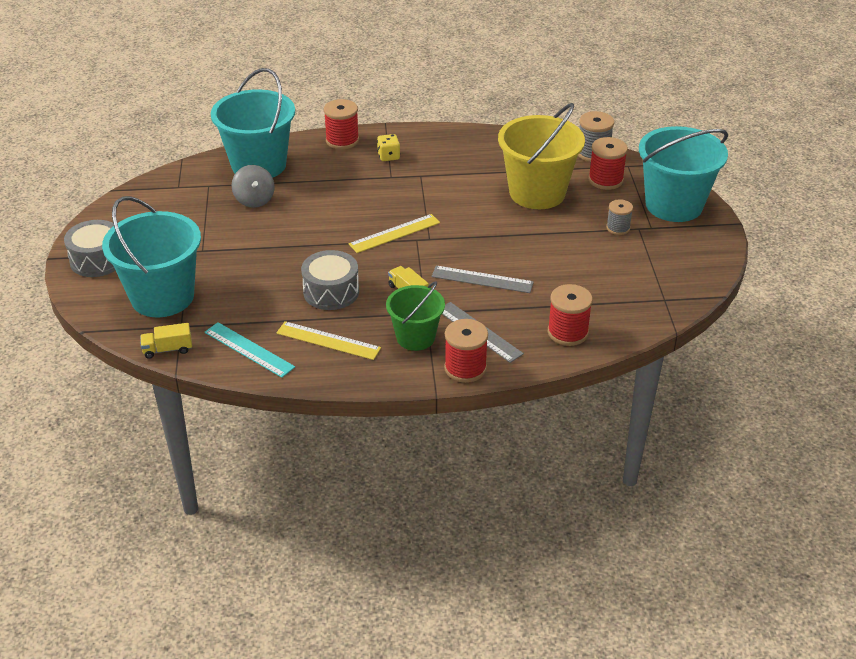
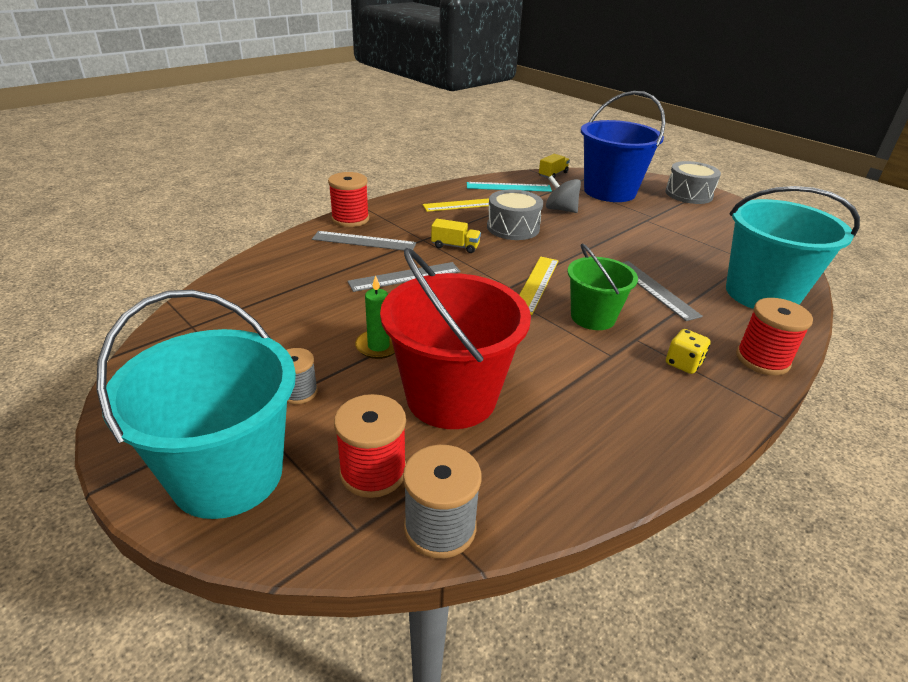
camera: 140 degrees right, 5 degrees down
turquoise bucket [102,196,201,317] -> blue bucket [581,91,665,202]
grey spinning top [231,165,275,208] -> grey spinning top moved to [546,175,581,213]
green bucket [386,281,445,351] -> green bucket moved to [567,243,638,330]
yellow bucket [498,103,585,209] -> red bucket [380,248,531,429]
red spool [548,284,593,346] -> none
none -> green candle [355,275,395,359]
none -> grey ruler [622,261,703,321]

